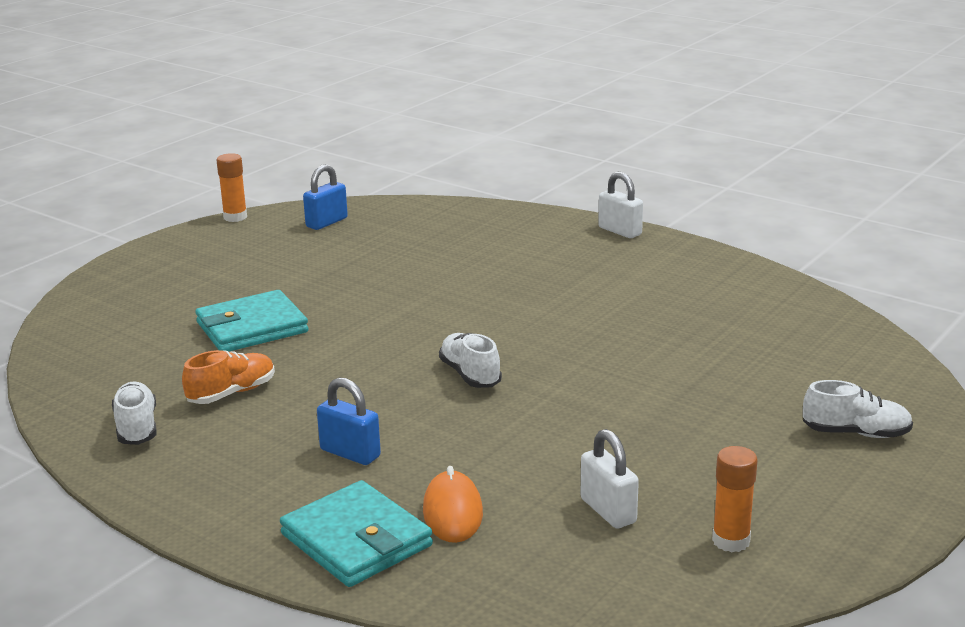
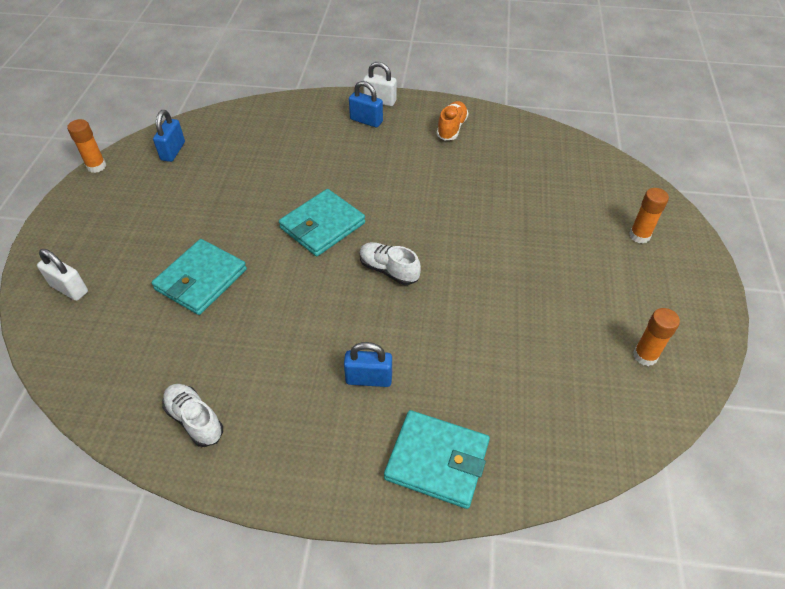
camera: 30 degrees left, 25 degrees up
orange shoe [182,350,275,404] -> orange shoe moved to [437,101,469,141]
orange mouse [423,466,483,543] -> none
white padlock [581,429,639,529] -> white padlock moved to [37,249,88,301]
white shoe [803,380,913,438] -> orange glue stick [629,188,669,243]
none -> turquoise wallet [279,189,365,256]
none -> blue padlock [349,81,383,128]

